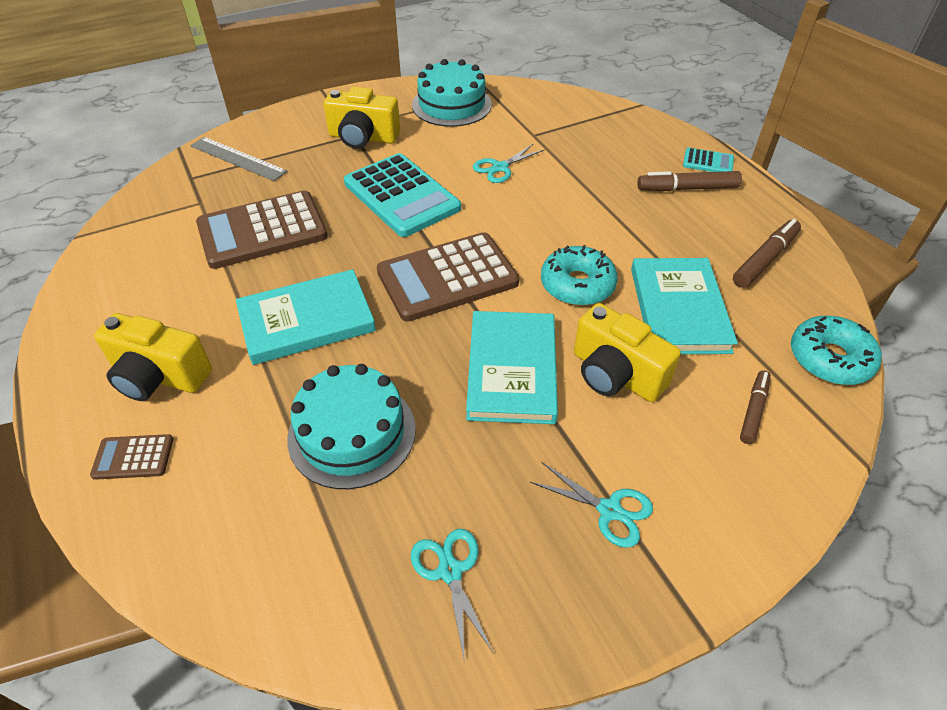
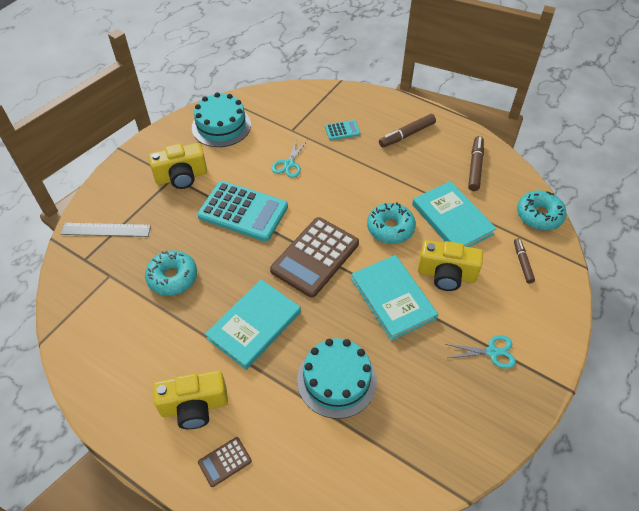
camera: 30 degrees left, 5 degrees up
brown calculator [196,190,328,269] -> turquoise donut [145,250,197,296]
turquoise scissors [411,529,493,663] -> none
turquoise calculator [683,148,734,172] -> turquoise calculator moved to [325,120,361,140]

